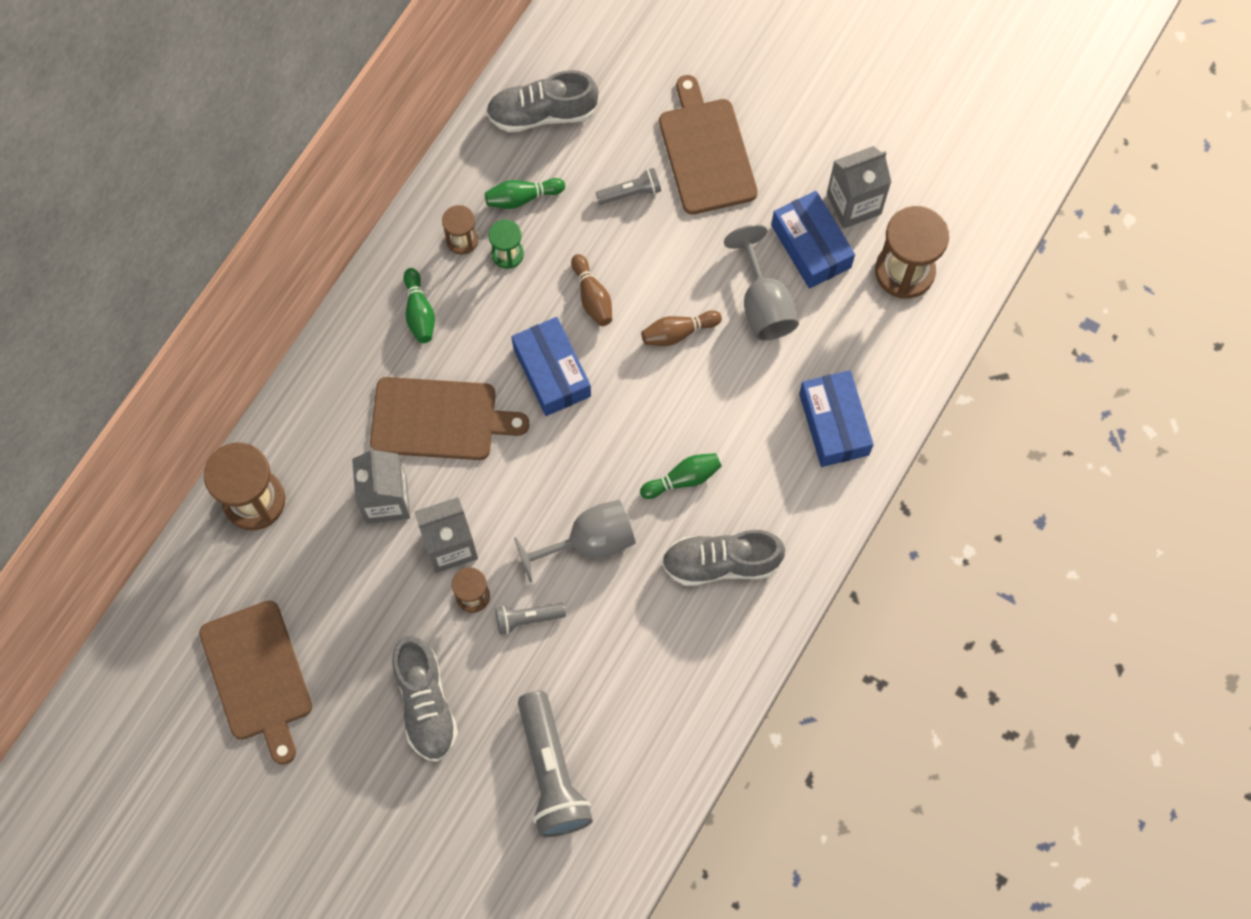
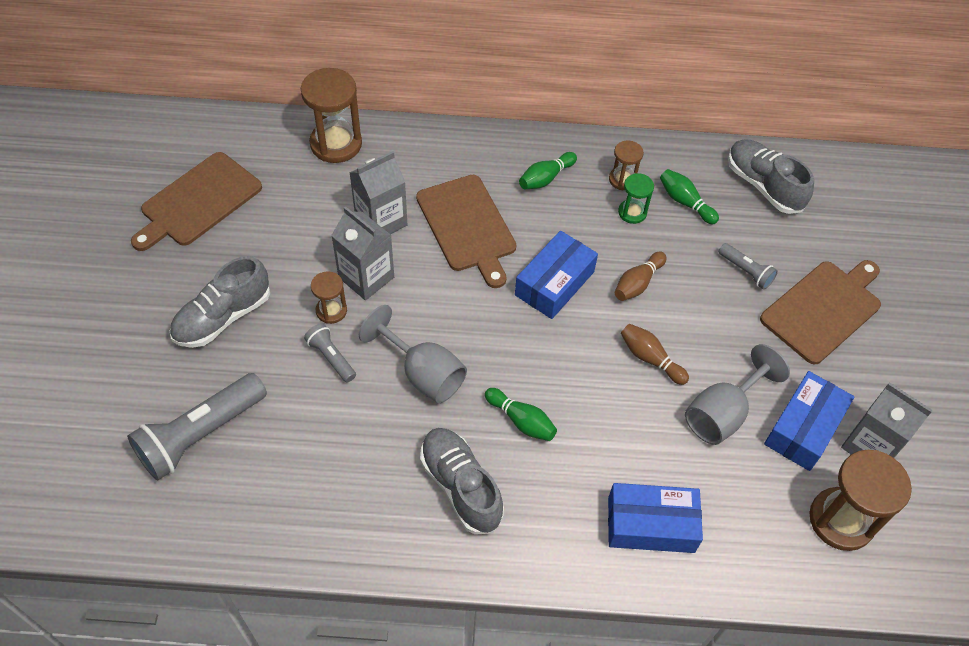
camera: 60 degrees right, 15 degrees down
blue box [799,370,874,467] -> blue box turned 45 degrees clockwise [608,483,703,553]

